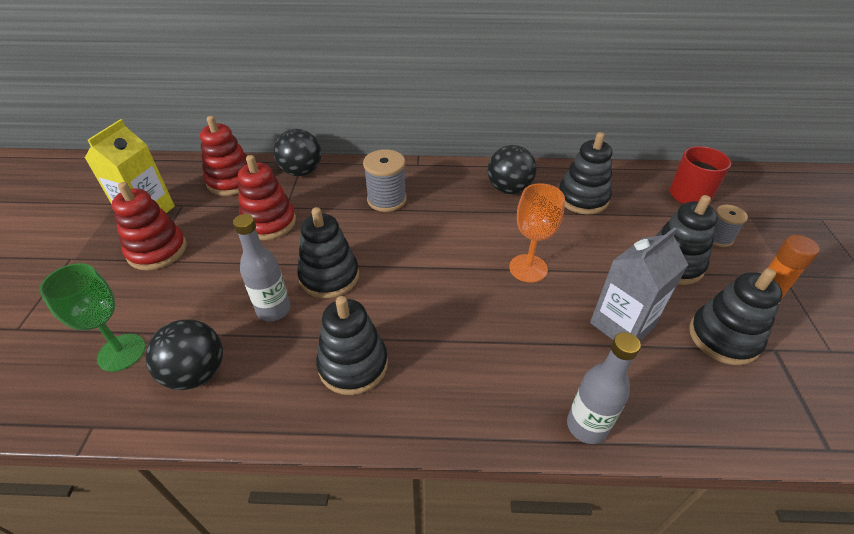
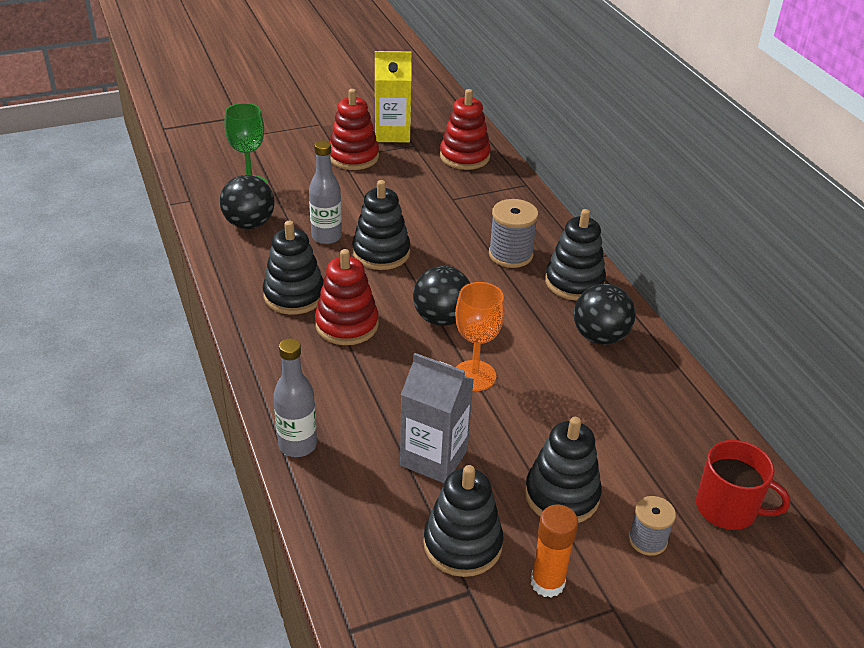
camera: 65 degrees right, 5 degrees down
red stacking toy [238,155,296,240] -> red stacking toy moved to [315,249,379,345]
black ball [274,129,321,176] -> black ball moved to [413,266,470,326]
black stacking toy [559,132,613,214] -> black stacking toy moved to [545,209,606,300]

